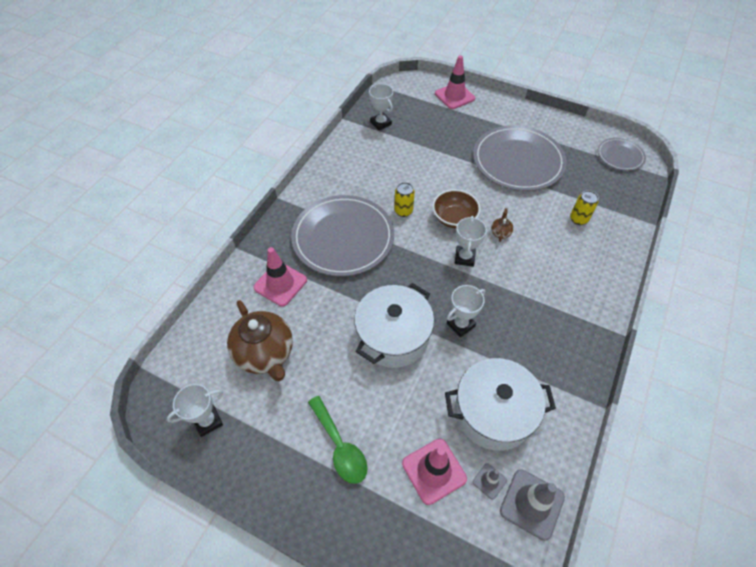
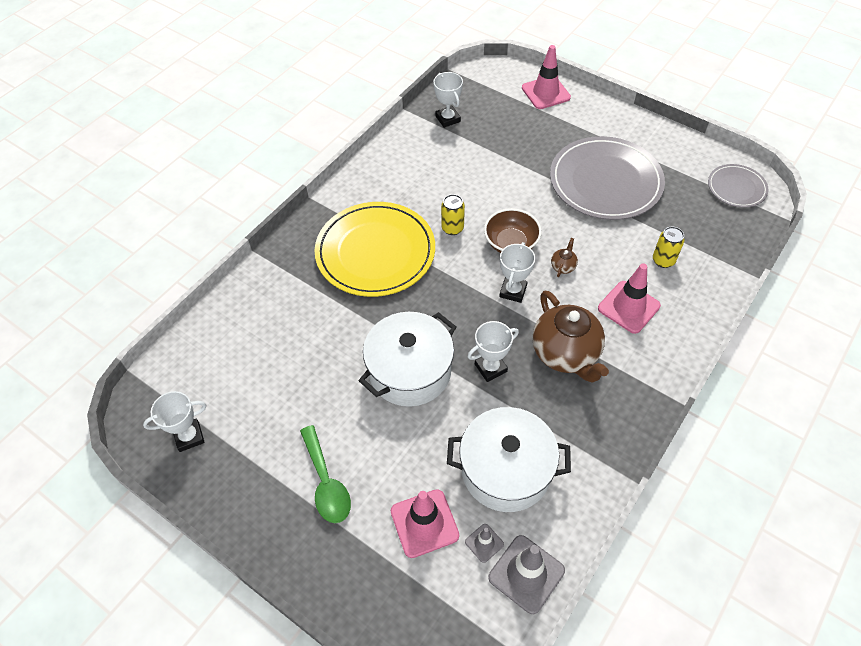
camera: 10 degrees right, 0 degrees up
brown teapot [227,300,293,381] -> brown teapot moved to [532,291,609,383]
pink traffic cone [253,247,307,307] -> pink traffic cone moved to [598,264,661,334]
grey plate [291,195,394,276] -> yellow plate [315,202,435,297]

